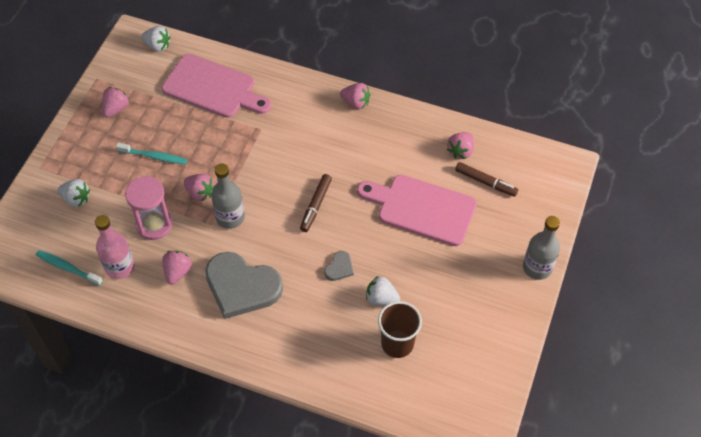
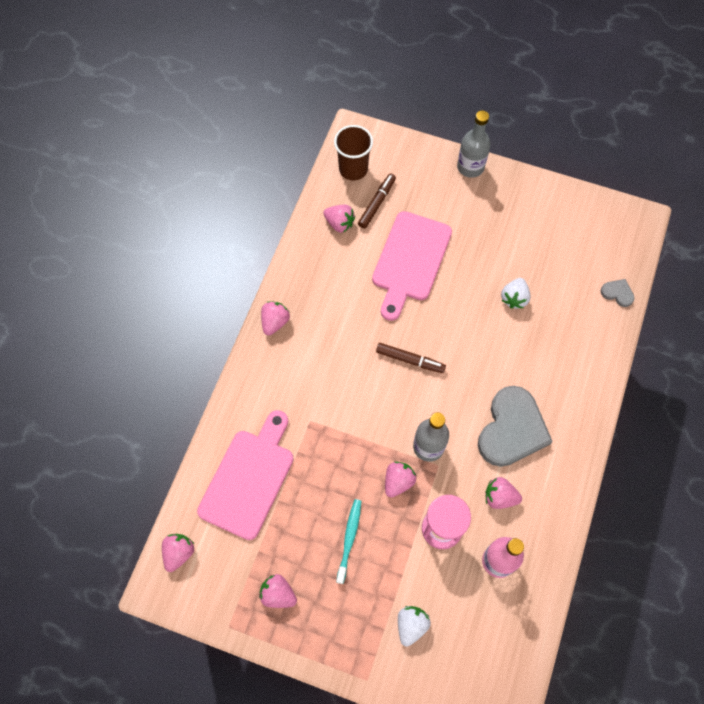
camera: 90 degrees left, 10 degrees up
turquoise toothbrush [36,250,103,286] -> none
white strawberry [141,26,170,52] -> pink strawberry [162,534,194,572]
grey heart [324,251,354,281] -> grey heart moved to [601,279,634,307]
brown cup [378,301,422,358] -> brown cup moved to [334,125,373,181]

